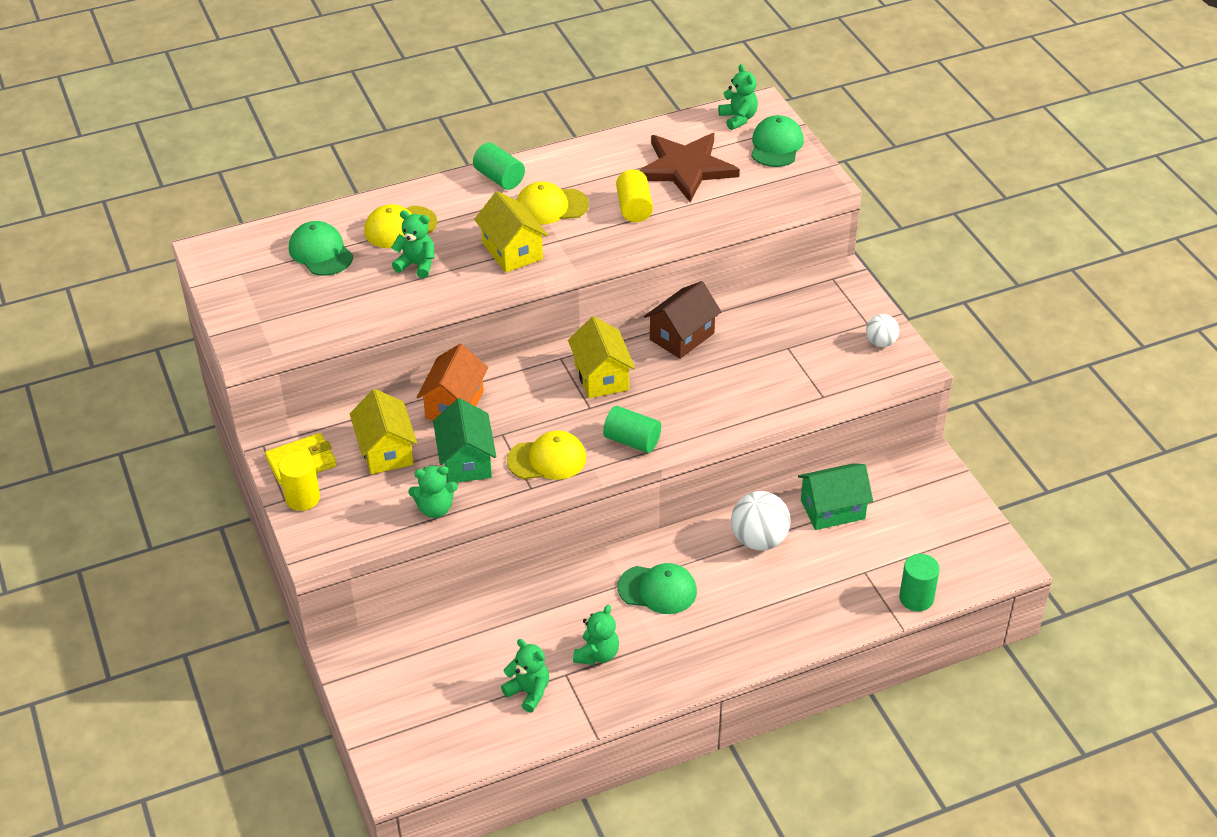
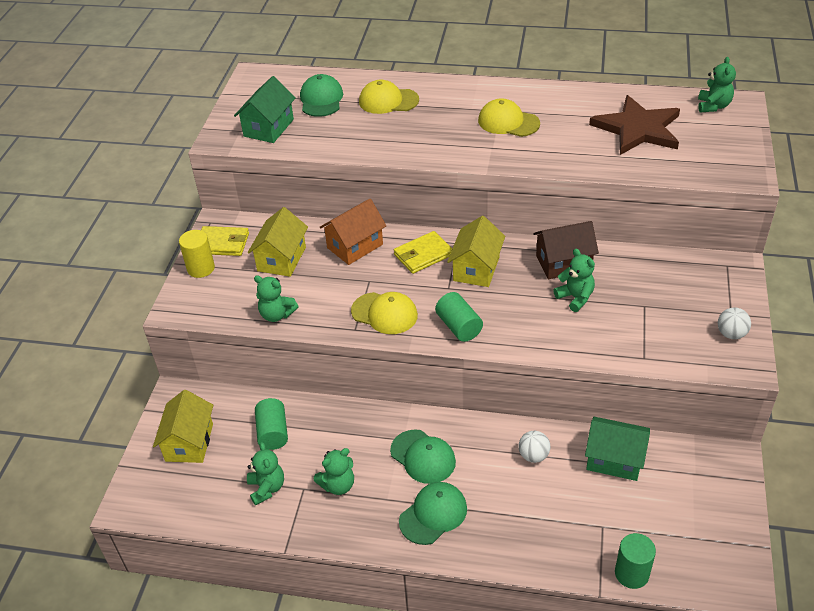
camera: 35 degrees right, 0 degrees up
green teddy bear [391,210,434,278] -> green teddy bear moved to [553,249,595,312]
green house [433,398,496,483] -> green house moved to [234,76,296,143]
green cylinder [473,143,525,190] -> green cylinder moved to [255,398,288,450]
yellow house [474,191,548,272] -> yellow house moved to [153,390,213,463]
yellow cylinder [616,170,653,222] -> none
white ball [731,491,791,550] -> white ball [518,431,550,463], size x0.58
green cap [751,115,804,167] -> green cap moved to [399,482,467,545]
none -> yellow wallet [394,231,452,274]

